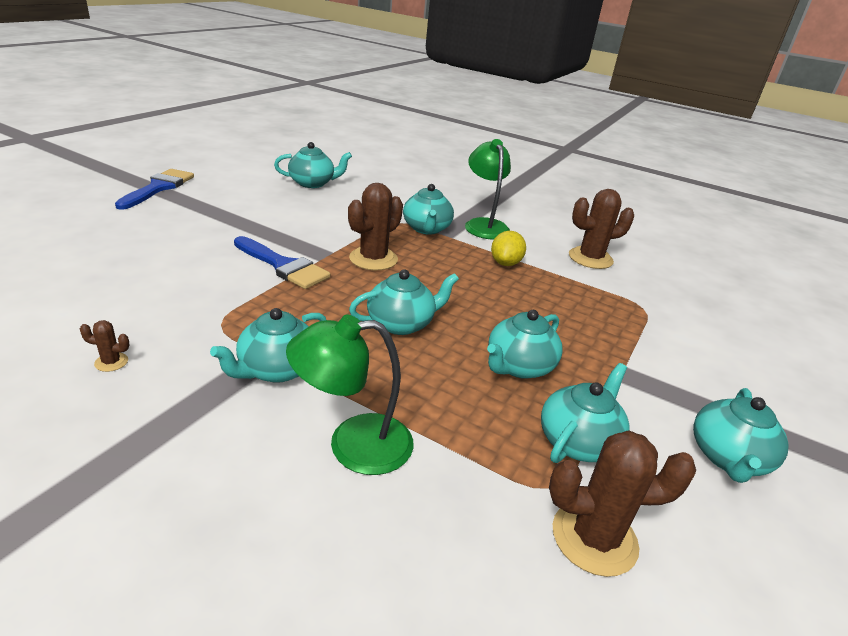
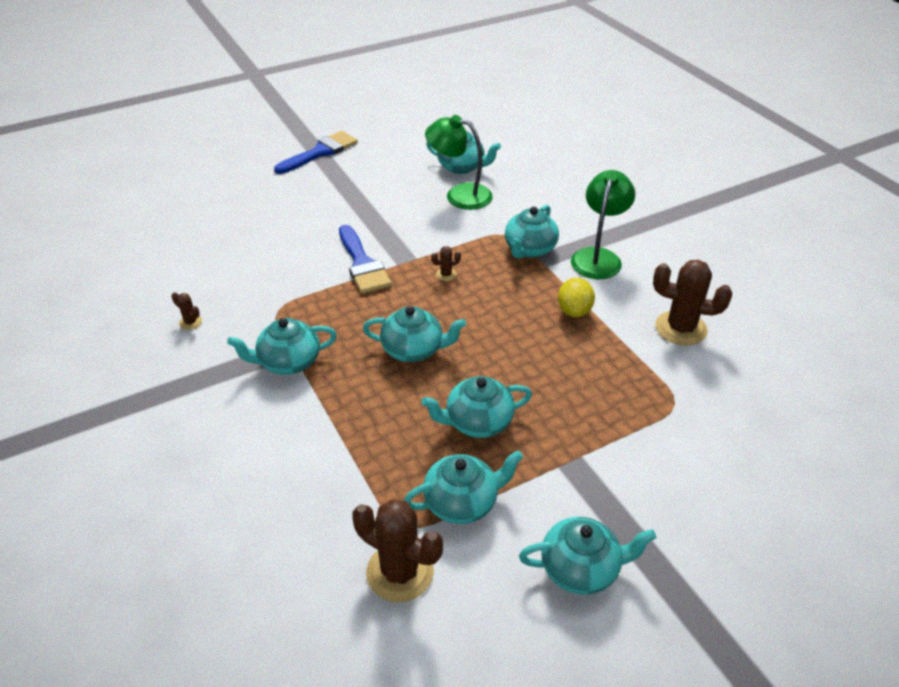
camera: 35 degrees right, 10 degrees up
green lamp [286,315,414,475] -> green lamp moved to [425,115,493,210]
brown cactus [348,183,403,270] -> brown cactus [431,246,461,281], size x0.44
yellow lemon [491,231,526,266] -> yellow lemon turned 45 degrees counterclockwise [558,278,595,317]
turquoise teapot [693,388,789,483] -> turquoise teapot turned 150 degrees counterclockwise [519,517,656,595]

